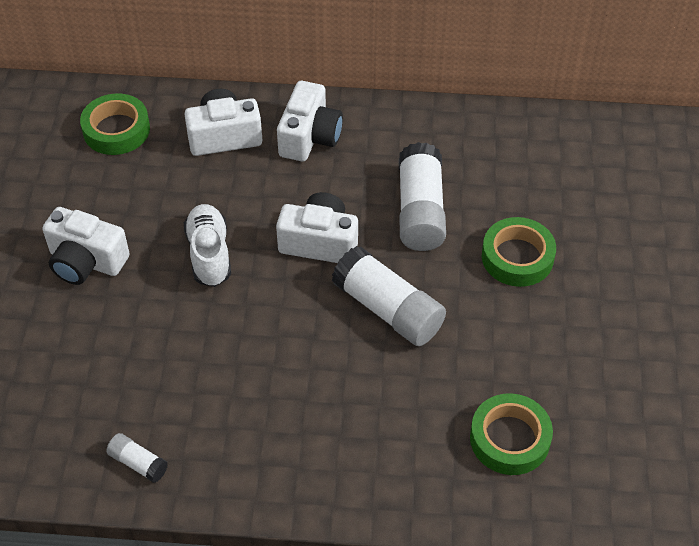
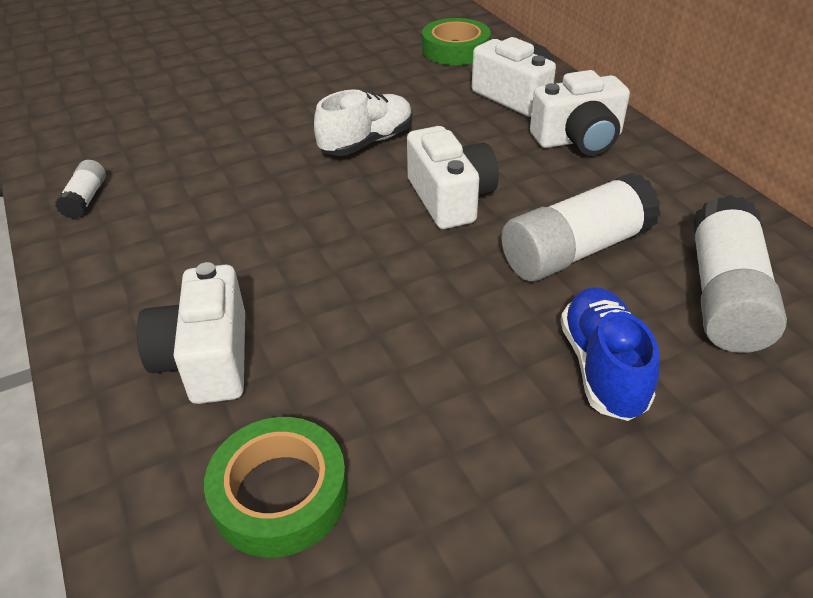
camera: 60 degrees right, 10 degrees down
white camera [43,207,130,285] -> white camera moved to [137,262,245,404]
white glue stick [332,246,446,346] -> white glue stick moved to [692,195,787,353]
green tape [482,217,556,287] -> blue shoe [560,287,659,421]

